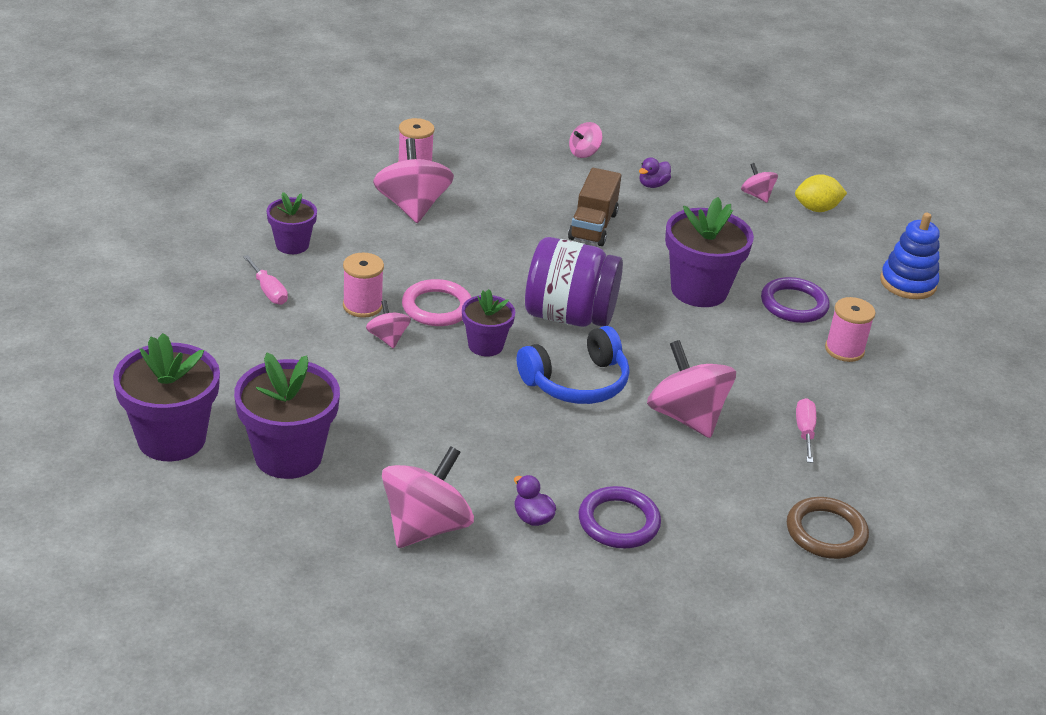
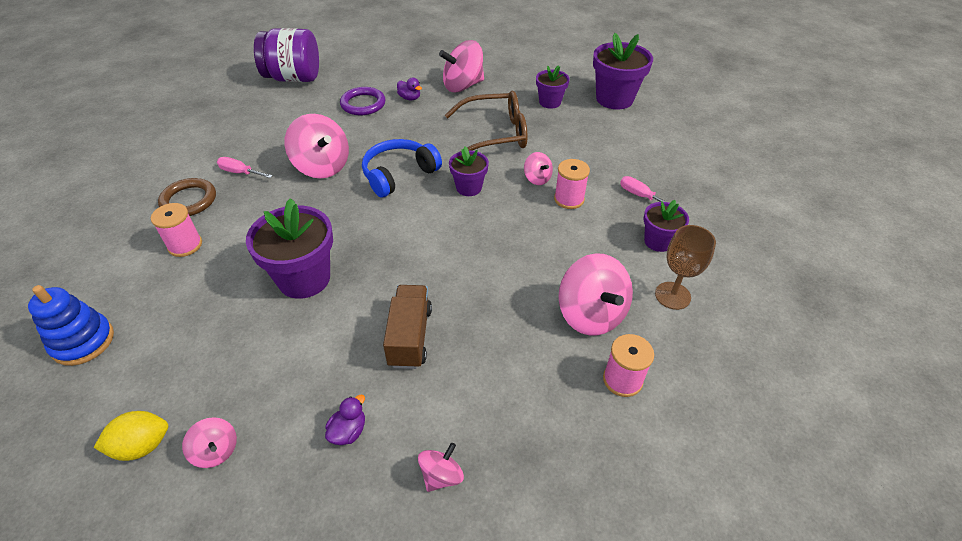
camera: 170 degrees right, 10 degrees up
purple flower pot [234,353,340,479] -> purple flower pot [536,65,569,109], size x0.58
pink spinning top [382,446,474,548] -> pink spinning top turned 45 degrees clockwise [439,40,484,92]
pink ring [402,279,472,326] -> none
purple jar [525,237,623,327] -> purple jar moved to [254,28,319,82]
purple ring [761,277,830,323] -> none
brown ring [787,497,869,559] -> brown ring moved to [158,178,216,216]
pink screwdriver [796,398,816,463] -> pink screwdriver turned 120 degrees clockwise [217,157,273,178]
none -> brown glasses [445,91,527,152]
none -> brown goblet [655,225,716,310]

